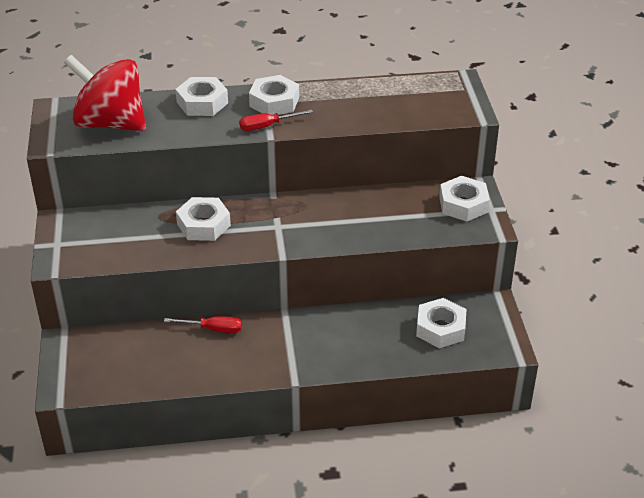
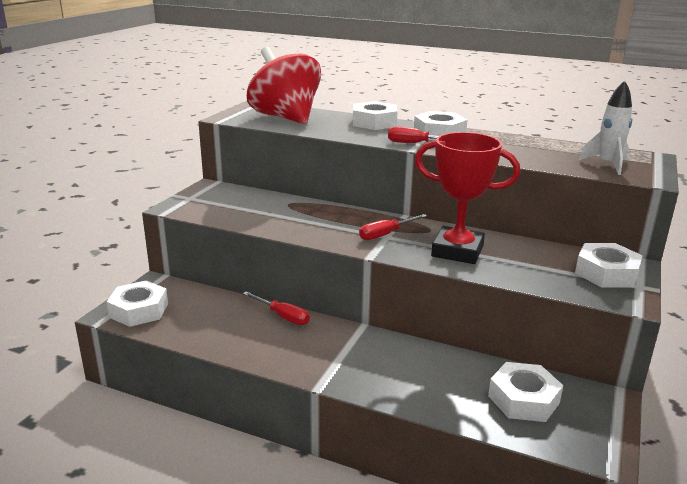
camera: 30 degrees right, 15 degrees down
white nut [176,197,231,241] -> white nut moved to [107,281,168,327]
none -> red screwdriver [359,214,427,240]
none -> red trophy [415,132,520,264]
none -> white rocket [578,80,632,175]

